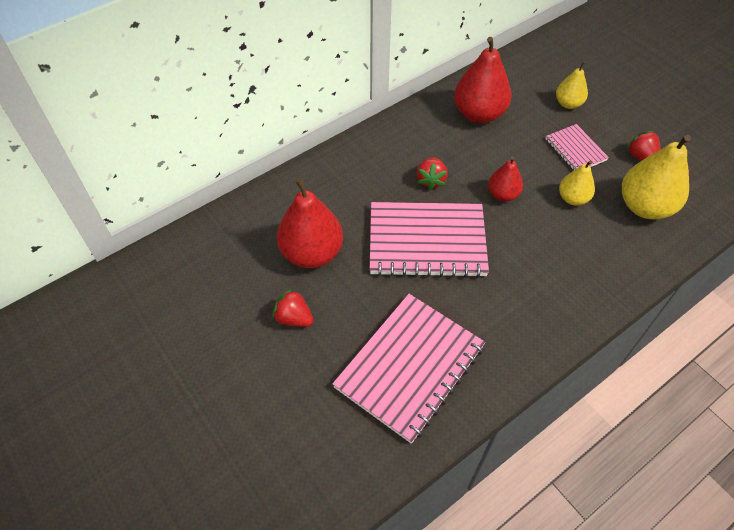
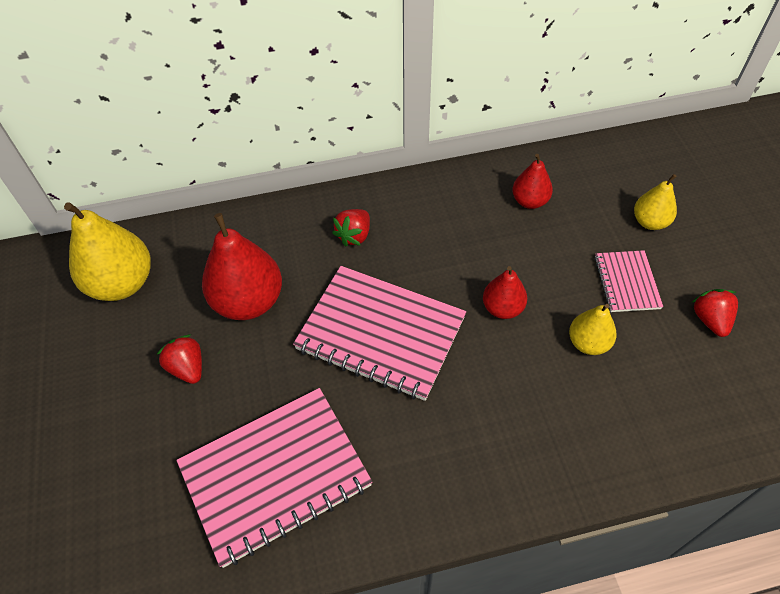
camera: 25 degrees right, 0 degrees up
red strawberry [417,157,448,190] -> red strawberry moved to [332,209,370,247]
red pear [454,37,511,123] -> red pear [512,154,553,209], size x0.56
yellow pear [622,135,691,219] -> yellow pear moved to [64,202,151,301]

